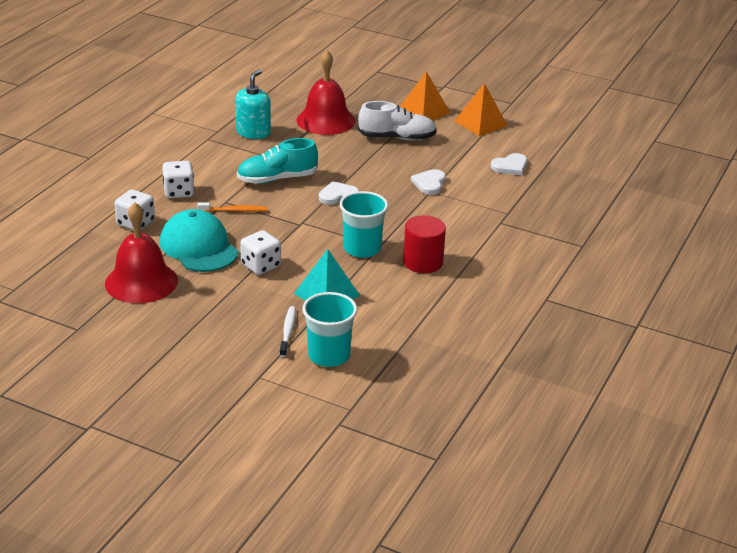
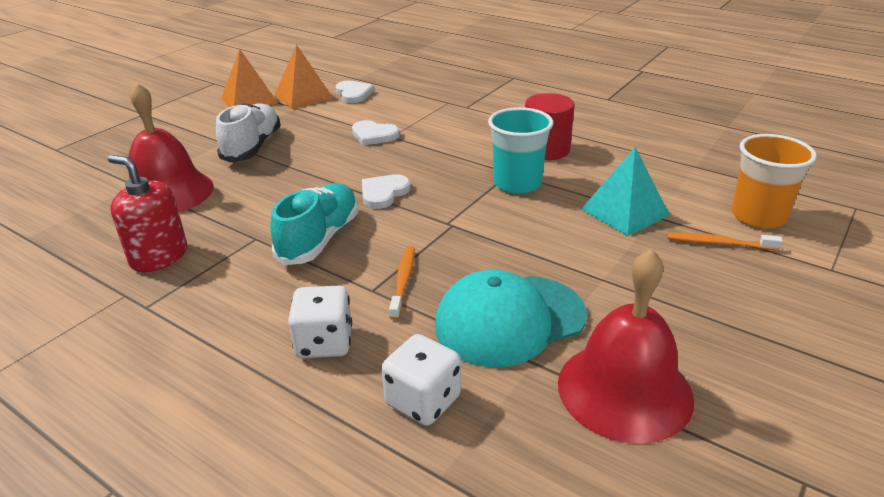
camera: 80 degrees left, 0 degrees up
turquoise soap dispenser [235,69,271,139] -> red soap dispenser [108,155,187,272]
turquoise shoe [237,138,318,184] -> turquoise shoe turned 150 degrees counterclockwise [271,183,358,265]
white dice [240,230,281,275] -> none
white toothbrush [280,306,296,357] -> orange toothbrush [667,232,783,251]
turquoise cup [302,292,357,367] -> orange cup [732,134,817,228]
white heart [319,181,359,205] -> white heart turned 45 degrees clockwise [362,174,411,209]
orange pyramid [400,71,450,120] -> orange pyramid moved to [275,45,334,109]

